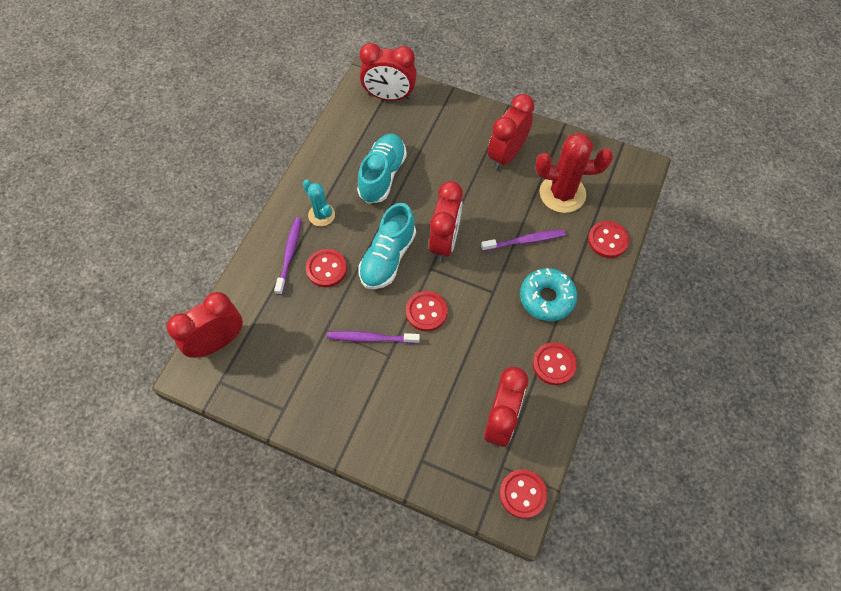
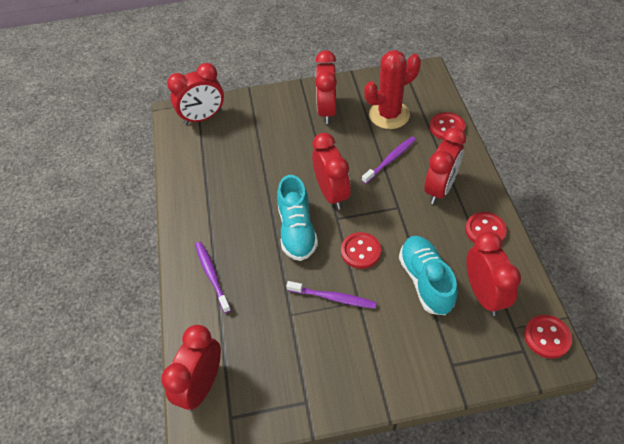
camera: 30 degrees left, 10 degrees down
turquoise cactus [303,180,335,226] -> none
red button [306,249,347,287] -> none
purple toothbrush [327,331,420,344] -> purple toothbrush turned 135 degrees counterclockwise [286,281,377,309]
turquoise shoe [357,134,407,204] -> turquoise shoe moved to [399,236,458,315]
turquoise donut [520,268,577,321] -> red clock [424,127,466,204]

